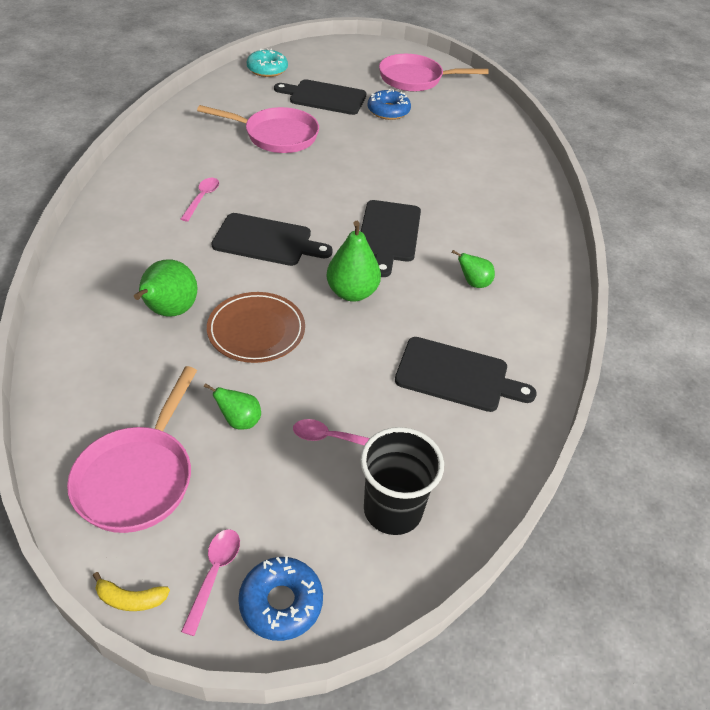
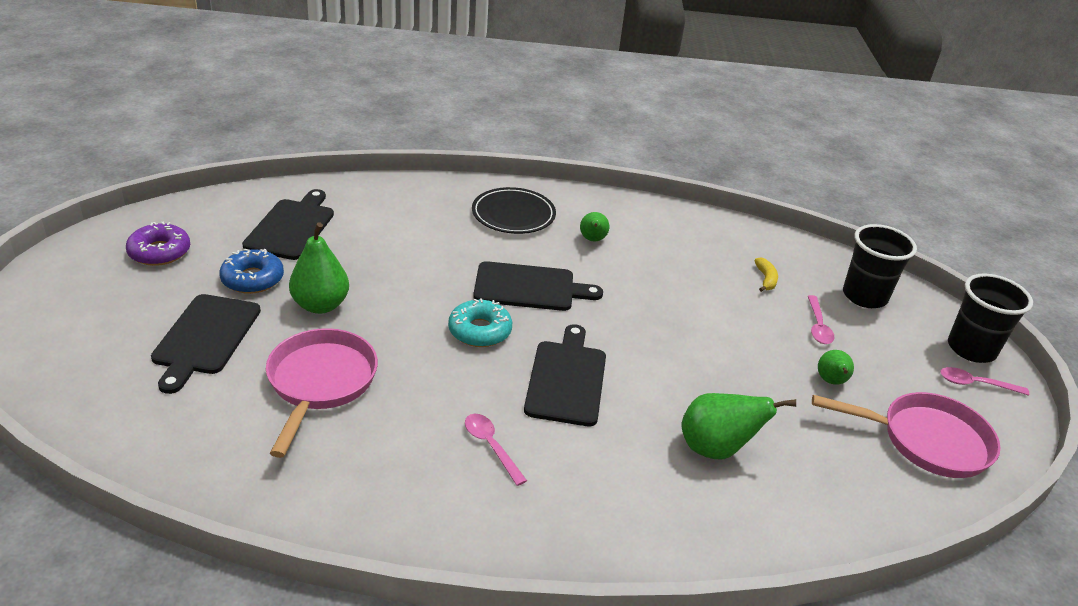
camera: 95 degrees left, 10 degrees down
yellow banana [93,572,170,611] -> yellow banana moved to [754,257,778,292]
pink spoon [181,178,219,222] -> pink spoon turned 45 degrees clockwise [465,414,527,486]
brown plate [207,292,305,363] -> none
blue donut [238,556,323,641] -> black cup [948,273,1033,363]
turquoise donut [247,48,288,77] -> turquoise donut moved to [448,298,512,347]
green pear [326,221,381,302] -> green pear moved to [289,222,349,314]
pink pan [379,54,489,92] -> purple donut [126,222,190,266]
black cutting board [395,337,537,412] -> black cutting board moved to [242,189,334,260]
none -> black plate [472,187,556,234]

